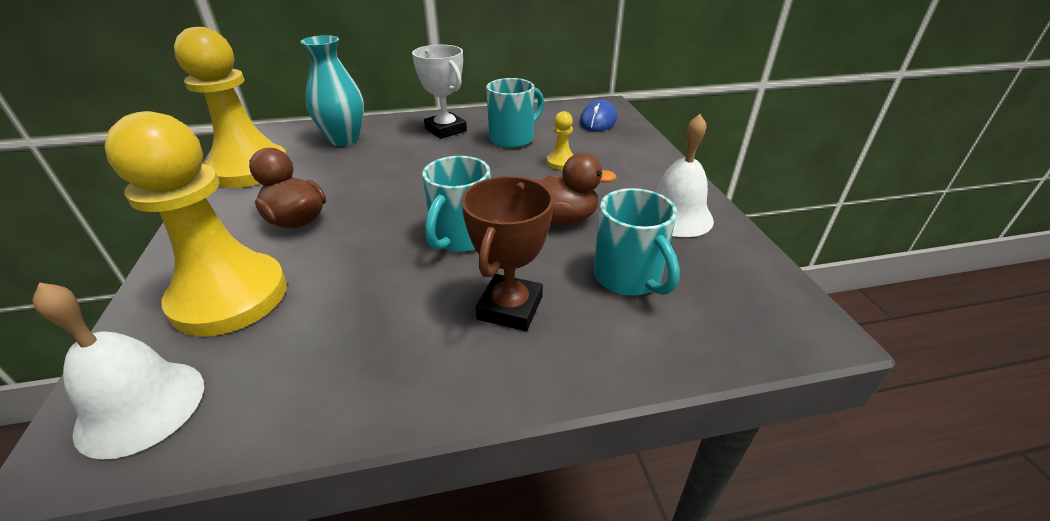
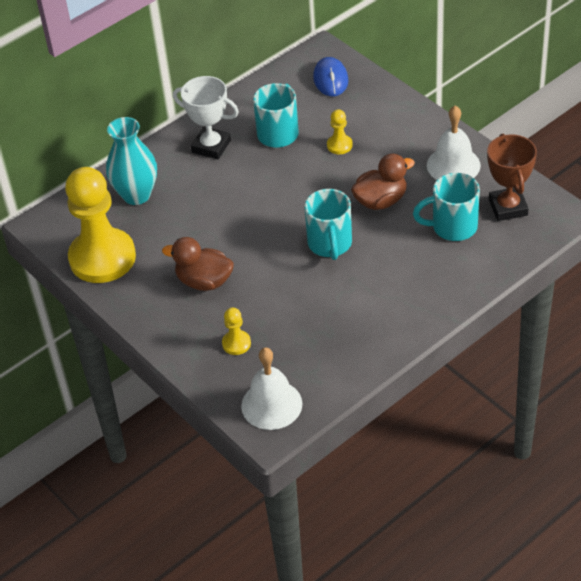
camera: 25 degrees left, 10 degrees up
yellow pawn [105,111,287,337] -> yellow pawn [222,308,251,355], size x0.41
brown trophy [461,176,554,331] -> brown trophy moved to [487,134,537,221]
turquoise mug [593,188,680,296] -> turquoise mug turned 135 degrees clockwise [413,173,480,241]

